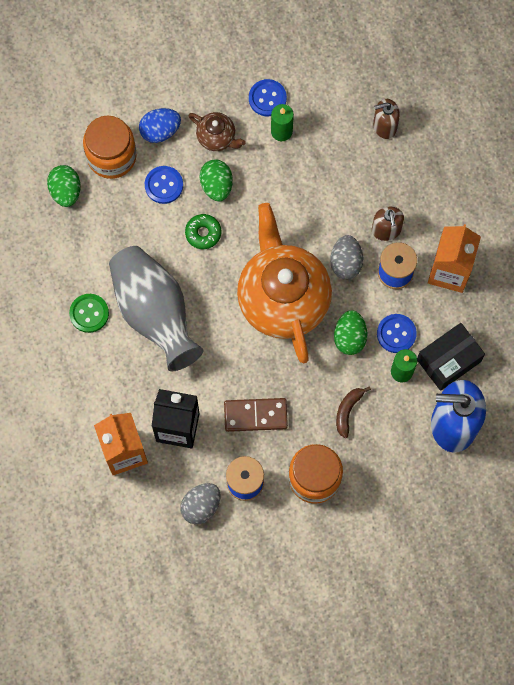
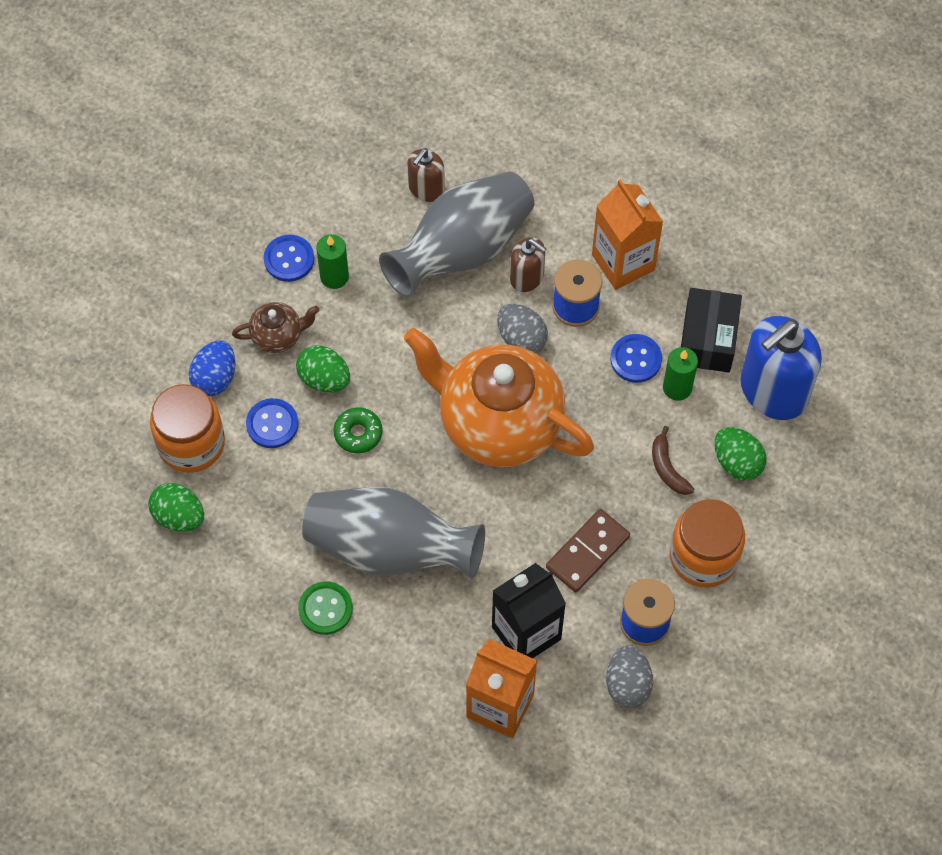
camera: 45 degrees left, 10 degrees down
green egg [334,310,368,355] -> green egg moved to [714,427,767,480]
none -> grey vase [379,172,534,297]

